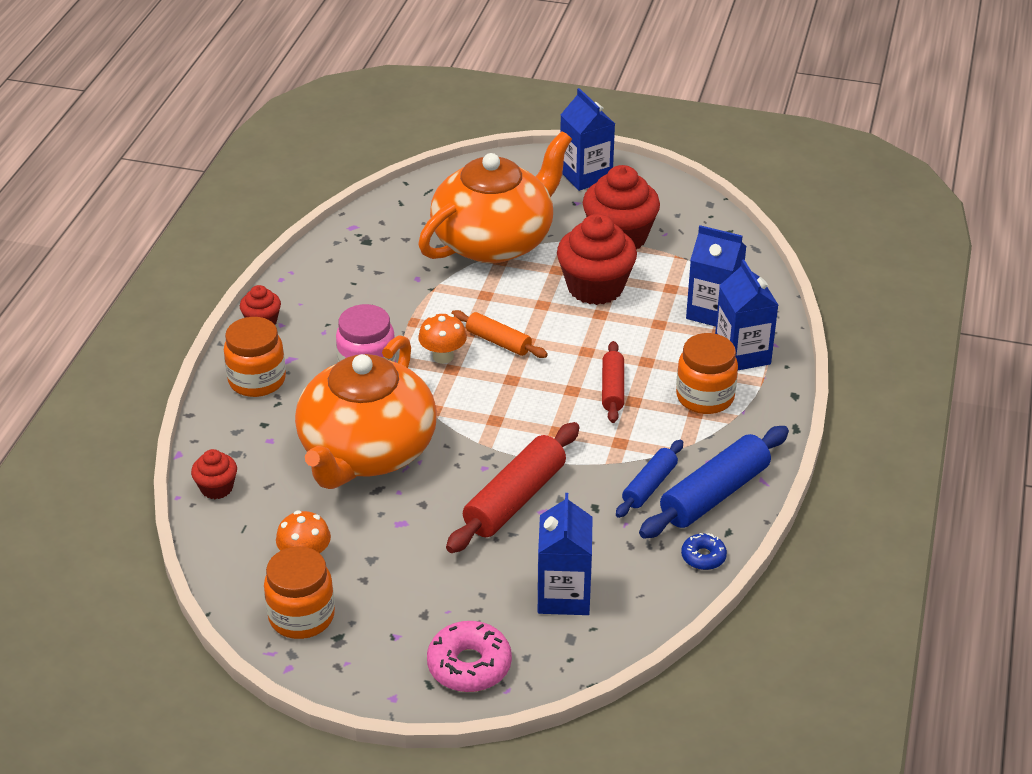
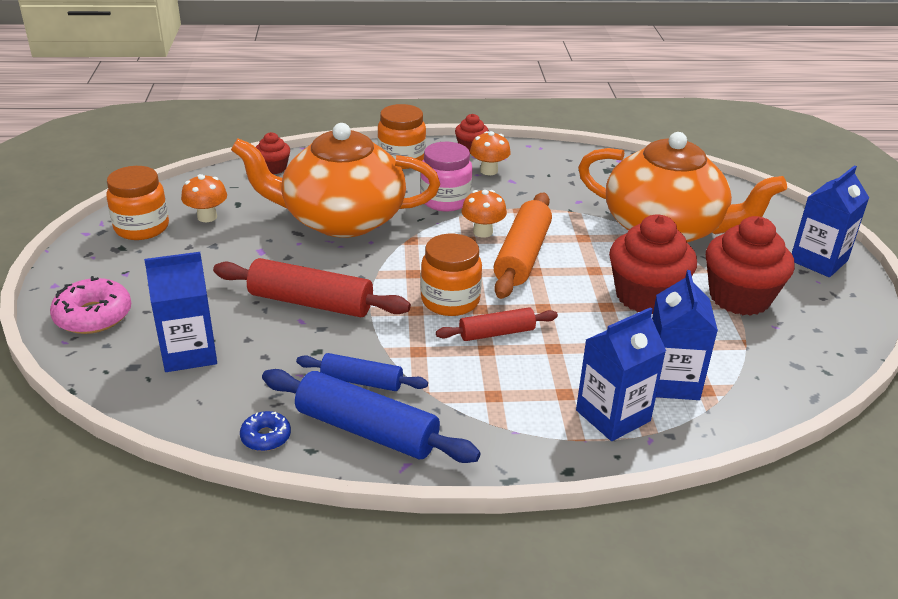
camera: 70 degrees right, 5 degrees down
orange rolling pin [451,310,548,358] -> orange rolling pin [493,193,552,299], size x1.69
orange jar [676,333,738,414] -> orange jar moved to [421,234,482,316]
none -> orange mushroom [470,131,511,175]

